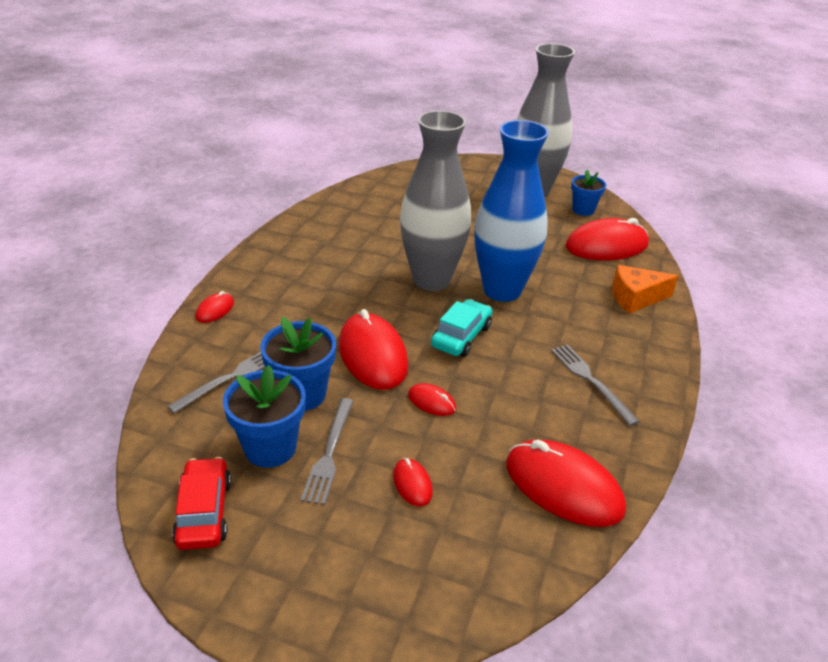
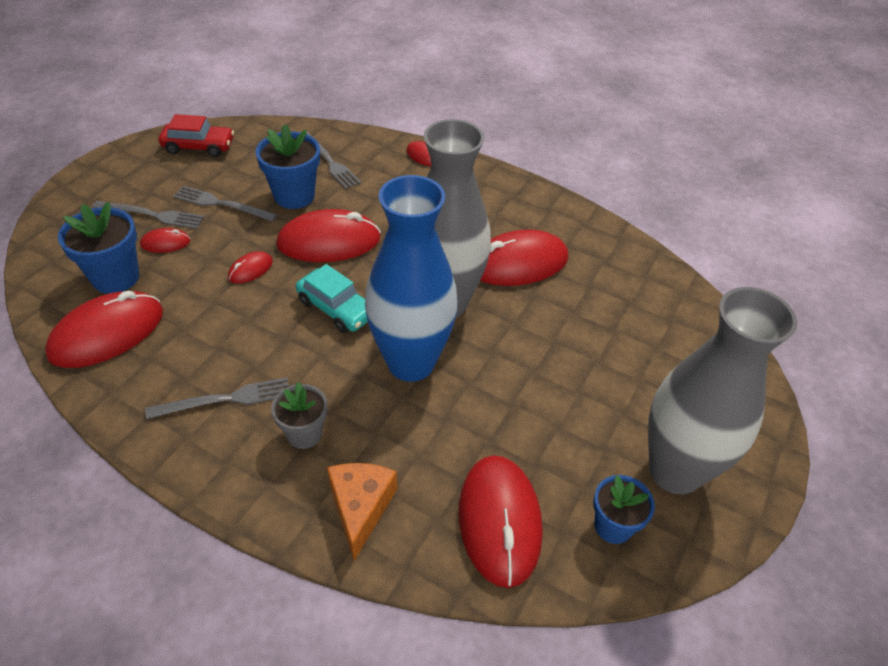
camera: 100 degrees right, 10 degrees up
blue flower pot [223,365,306,468] -> blue flower pot moved to [58,202,139,294]
none -> grey fork [92,201,204,229]
none -> grey flower pot [271,382,327,449]
none -> red mouse [480,230,568,286]

